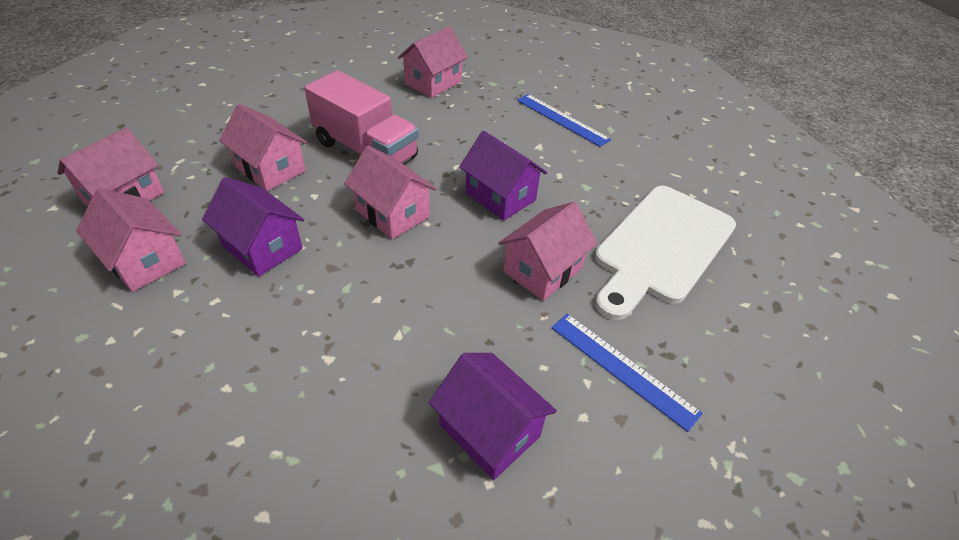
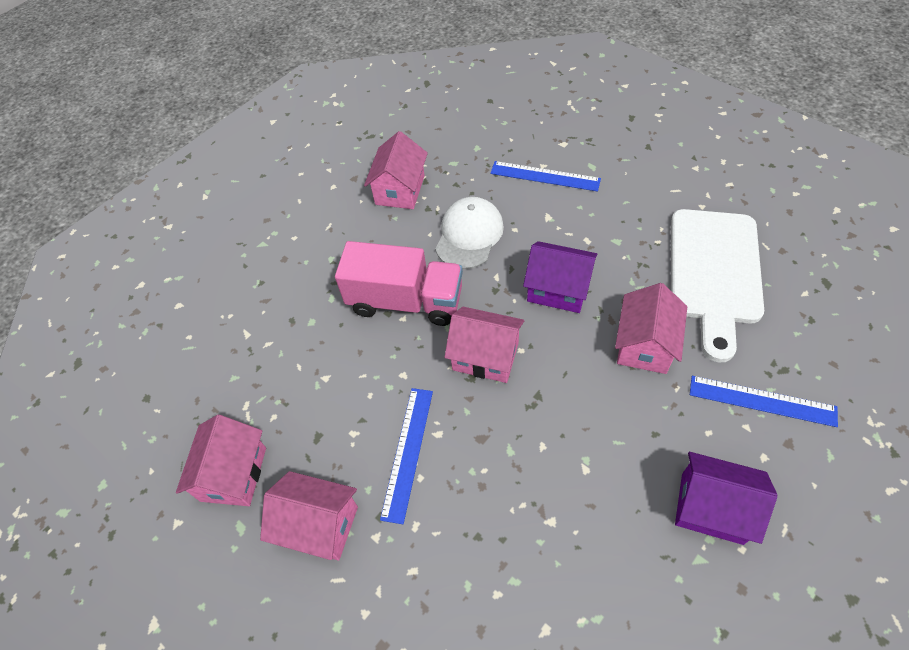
camera: 20 degrees left, 10 degrees up
purple house [202,177,304,277] -> blue ruler [380,388,433,524]
pink house [219,104,307,191] -> none
none -> white cap [435,197,504,269]

